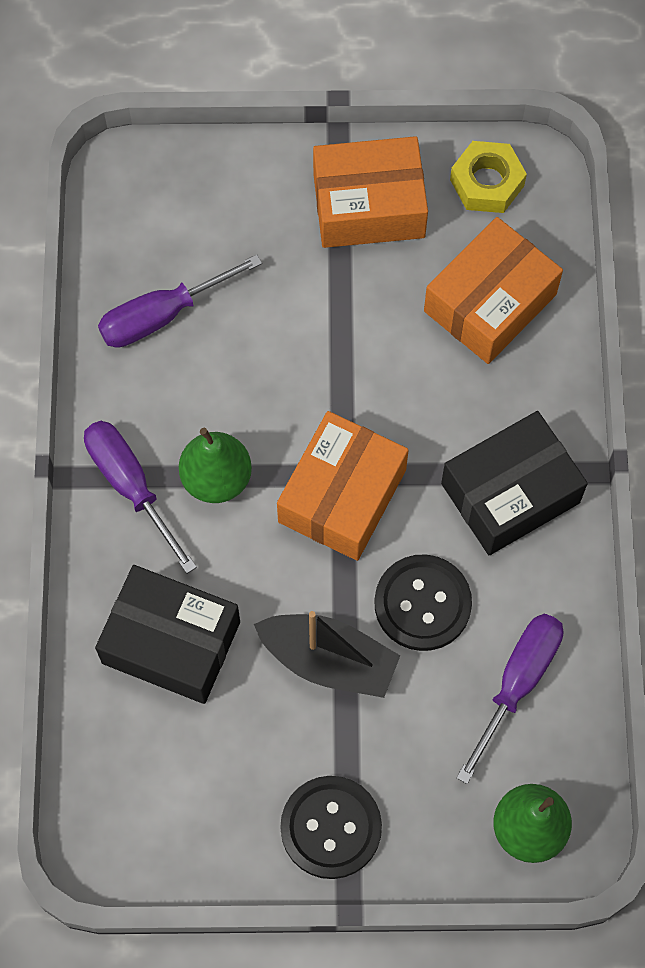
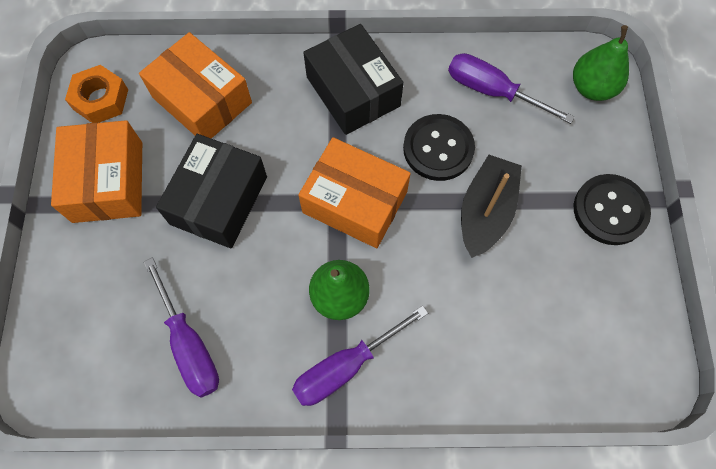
camera: 90 degrees left, 0 degrees up
black box [95,565,240,704] -> black box moved to [156,134,267,248]
yellow nut [450,141,527,213] -> orange nut [65,65,128,123]

